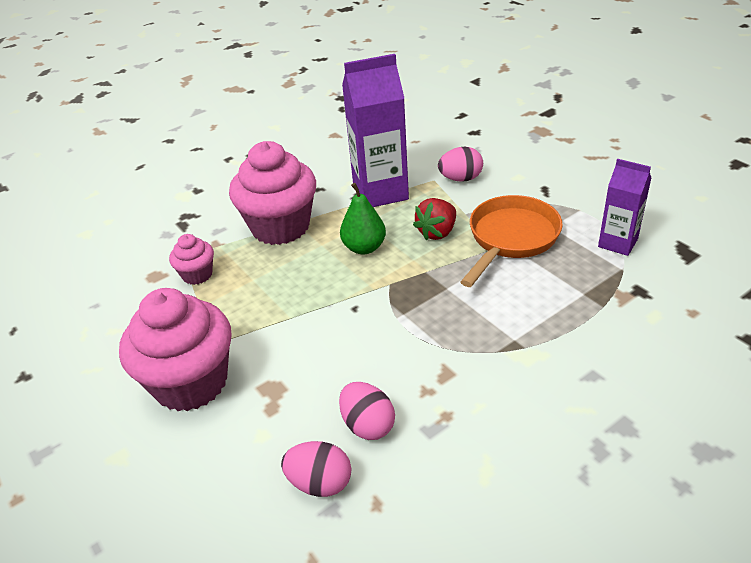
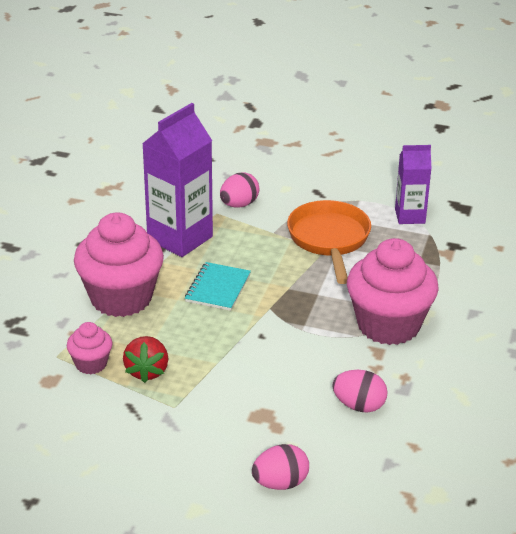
camera: 40 degrees left, 5 degrees down
pink cupcake [119,288,231,411] -> pink cupcake moved to [347,238,439,345]
pink egg [281,441,352,497] -> pink egg moved to [252,444,309,490]
green pear [340,183,386,254] -> turquoise notebook [185,262,251,311]
red strawberry [413,198,456,240] -> red strawberry moved to [123,336,168,383]

